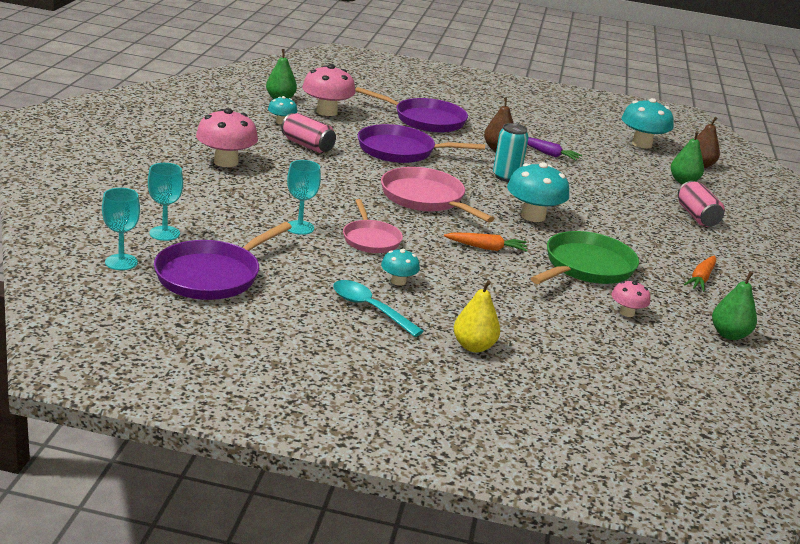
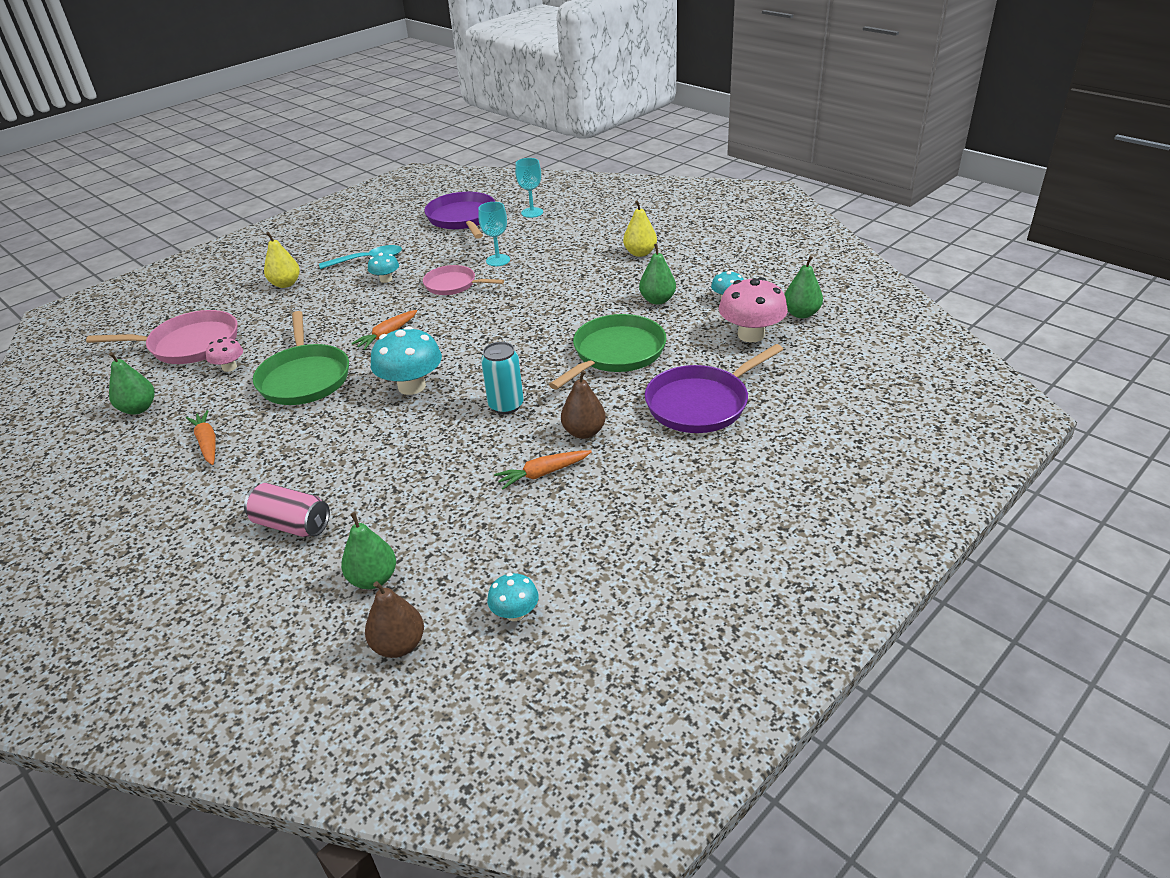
camera: 130 degrees right, 10 degrees up
turquoise goblet [102,188,140,270] -> none
pink mushroom [196,108,258,167] -> yellow pear [623,200,657,257]
pink can [281,113,336,153] -> green pear [639,244,676,305]
purple pan [358,124,485,163] -> green pan [549,314,667,390]
pink pan [381,167,494,223] -> pink pan moved to [86,310,238,364]
purple carrot [527,137,582,161] -> orange carrot [494,450,592,489]
turquoise mushroom [621,98,674,149] -> turquoise mushroom [487,573,539,621], size x0.53

